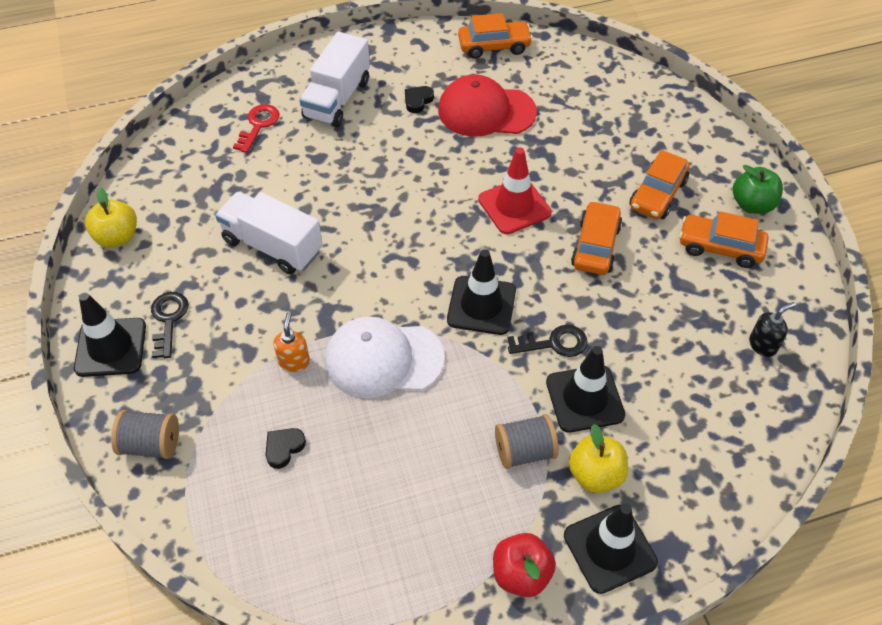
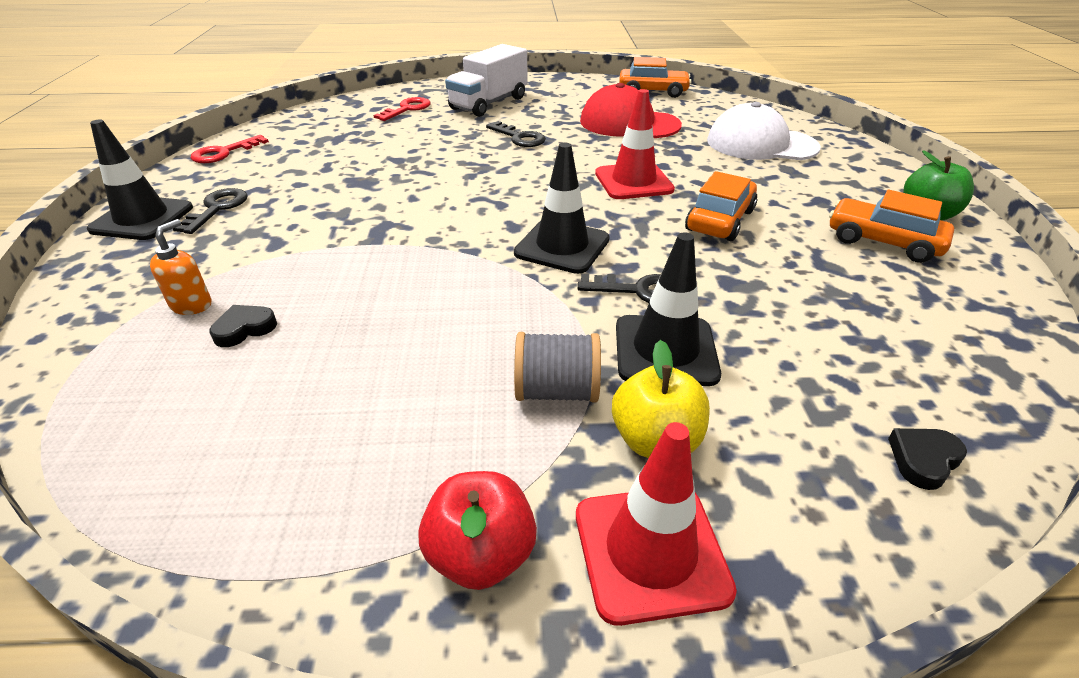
camera: 15 degrees right, 15 degrees down
yellow apple [85,188,137,248] -> red key [191,135,269,163]
grey spool [111,410,179,459] -> none
white truck [215,192,323,274] -> none
orange soap dispenser [273,312,310,372] -> orange soap dispenser moved to [150,219,212,315]
white cap [325,316,445,398] -> white cap moved to [707,102,821,160]
black heart [405,86,434,113] -> black heart moved to [888,428,967,490]
black traffic cone [564,504,658,594] -> red traffic cone [576,422,737,626]
orange car [629,150,690,219] -> none
black soap dispenser [749,302,796,357] -> none
none -> black key [486,121,546,147]

